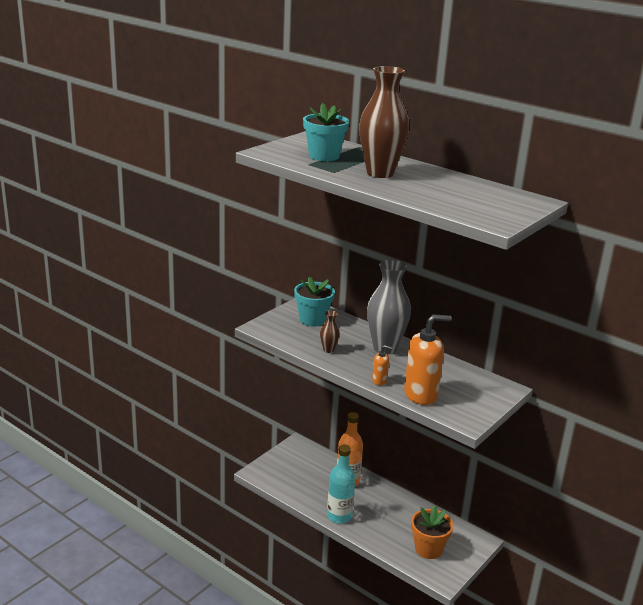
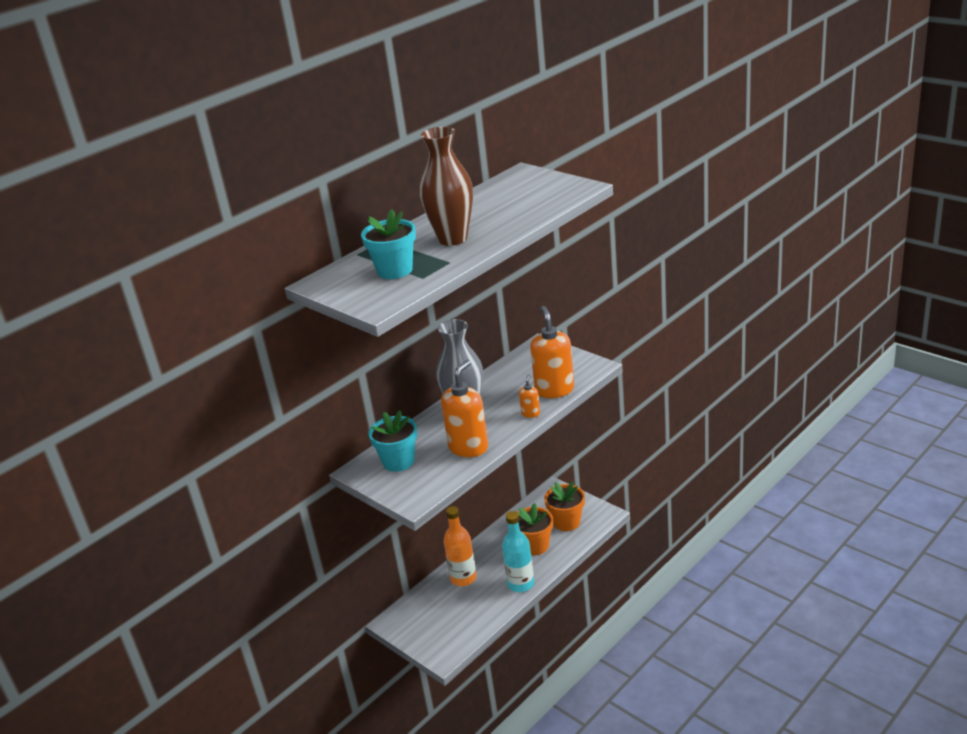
camera: 80 degrees left, 5 degrees up
brown vase [320,310,340,353] -> orange soap dispenser [441,360,488,457]
none -> orange flower pot [517,503,553,555]

